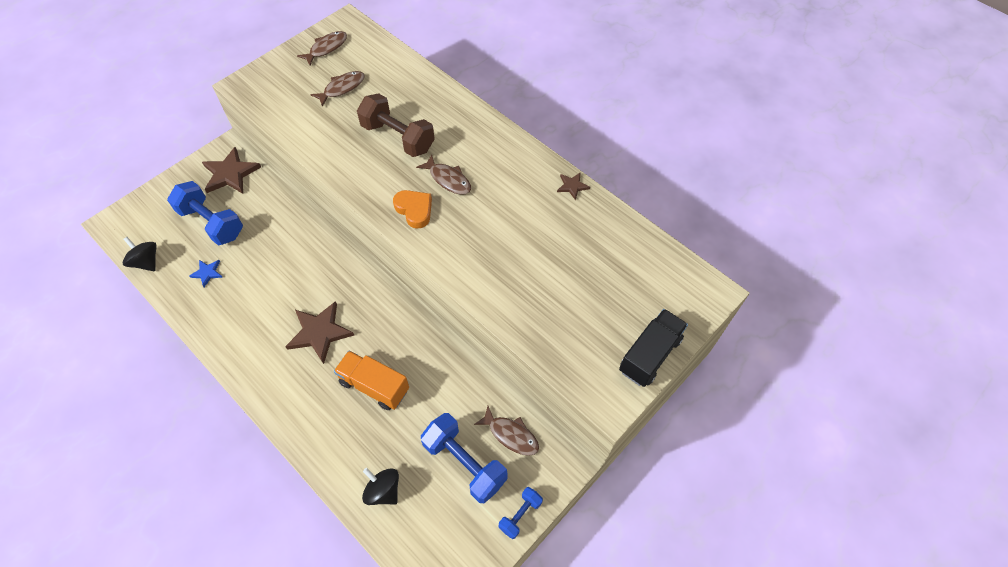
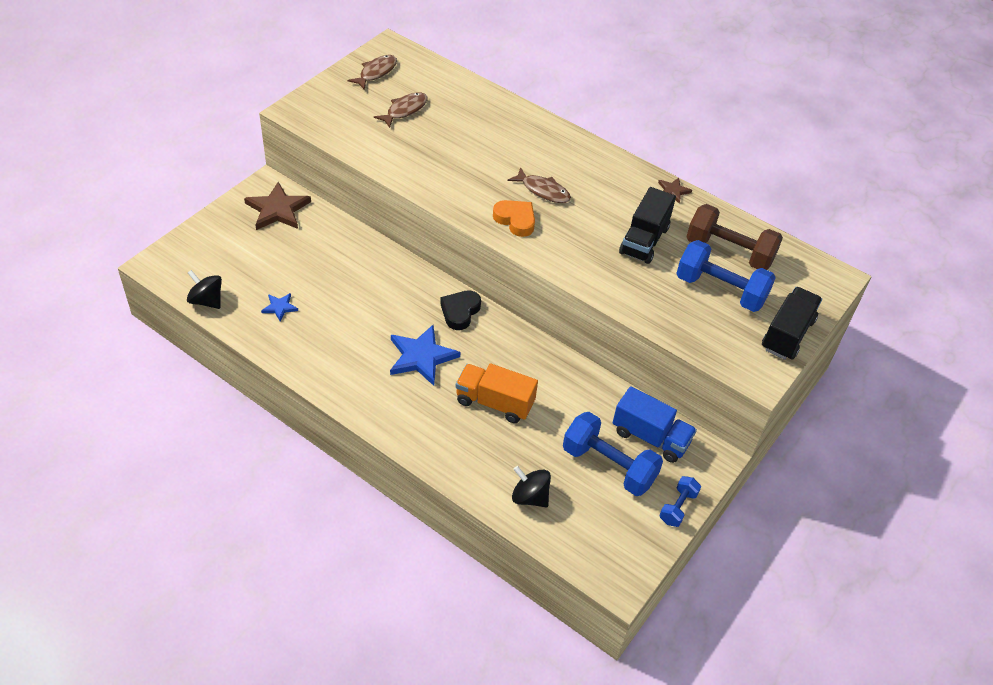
camera: 10 degrees left, 10 degrees down
blue dumbbell [167,181,243,245] -> blue dumbbell moved to [676,240,776,312]
brown star [285,301,354,364] -> blue star [390,325,460,386]
brown dumbbell [357,93,435,157] -> brown dumbbell moved to [687,204,783,270]
brown fish [474,406,539,456] -> blue truck [613,386,697,463]
none -> black heart [440,290,481,330]
none -> black truck [619,187,676,264]

